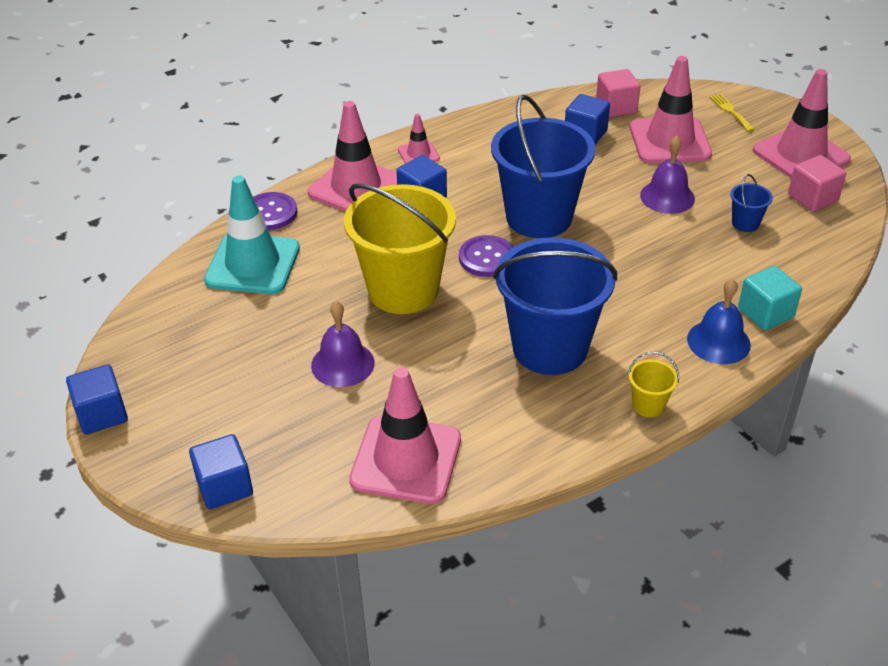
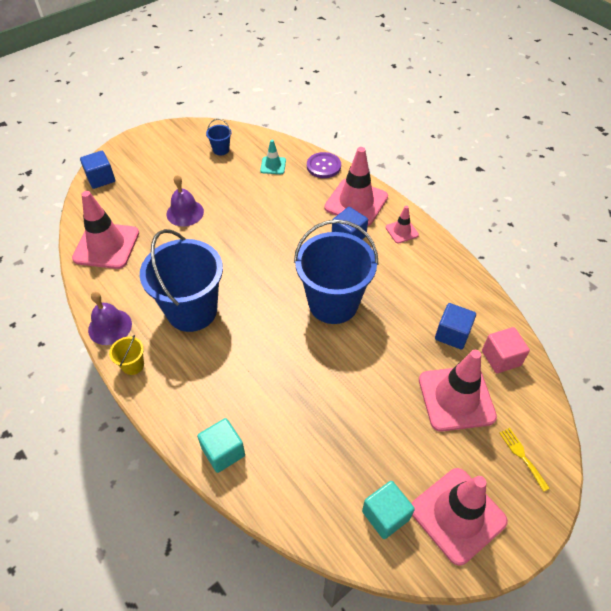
camera: 85 degrees right, 10 degrees up
blue cube [66,364,128,434] -> none
turquoise traffic cone [204,176,300,294] -> turquoise traffic cone [260,140,286,174], size x0.49
yellow bucket [344,183,456,314] -> none
purple button [459,235,514,277] -> none
purple bell [640,136,695,214] -> purple bell moved to [88,292,132,345]
blue bell [687,278,751,364] -> none
yellow fork [710,94,755,131] -> yellow fork turned 90 degrees counterclockwise [499,428,550,492]
blue bucket [731,174,773,232] -> blue bucket moved to [206,119,231,155]
pink cube [788,155,846,212] -> turquoise cube [362,481,415,539]

